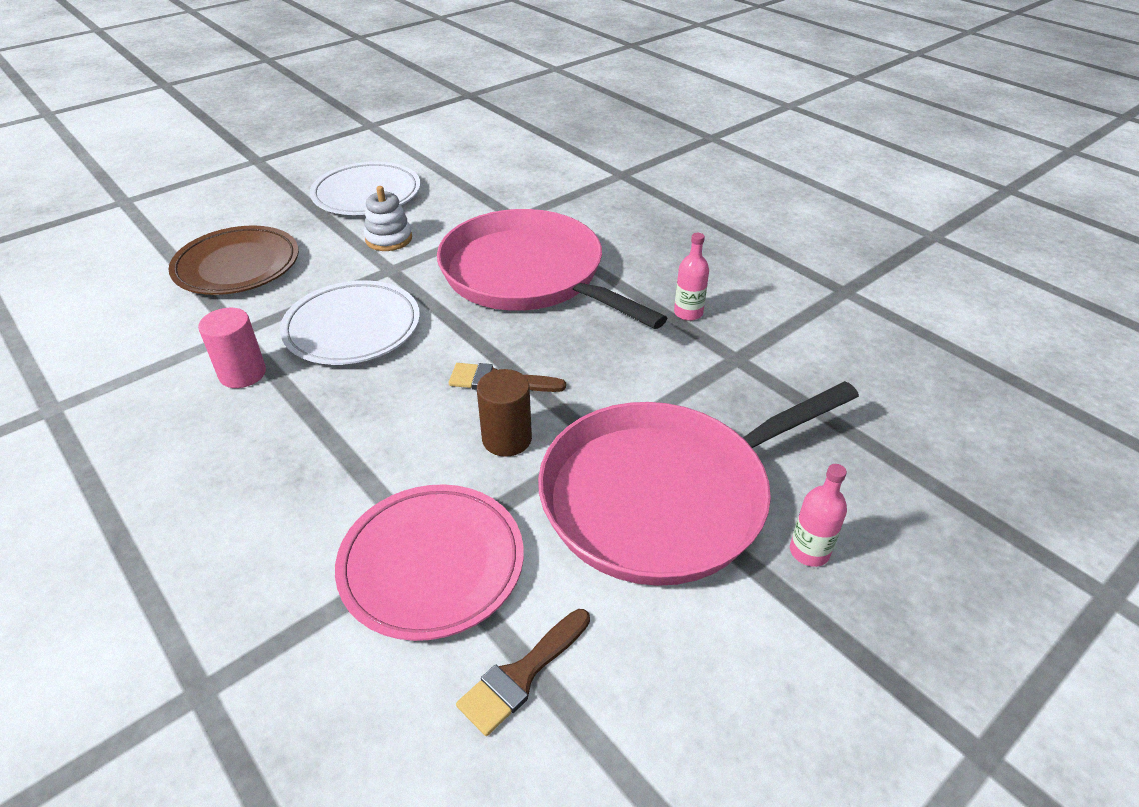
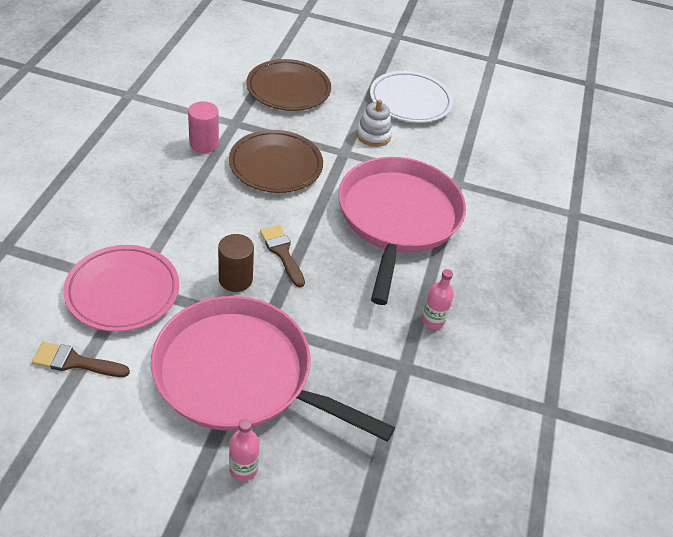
camera: 50 degrees right, 5 degrees up
white plate [280,280,420,365] -> brown plate [229,130,323,193]

